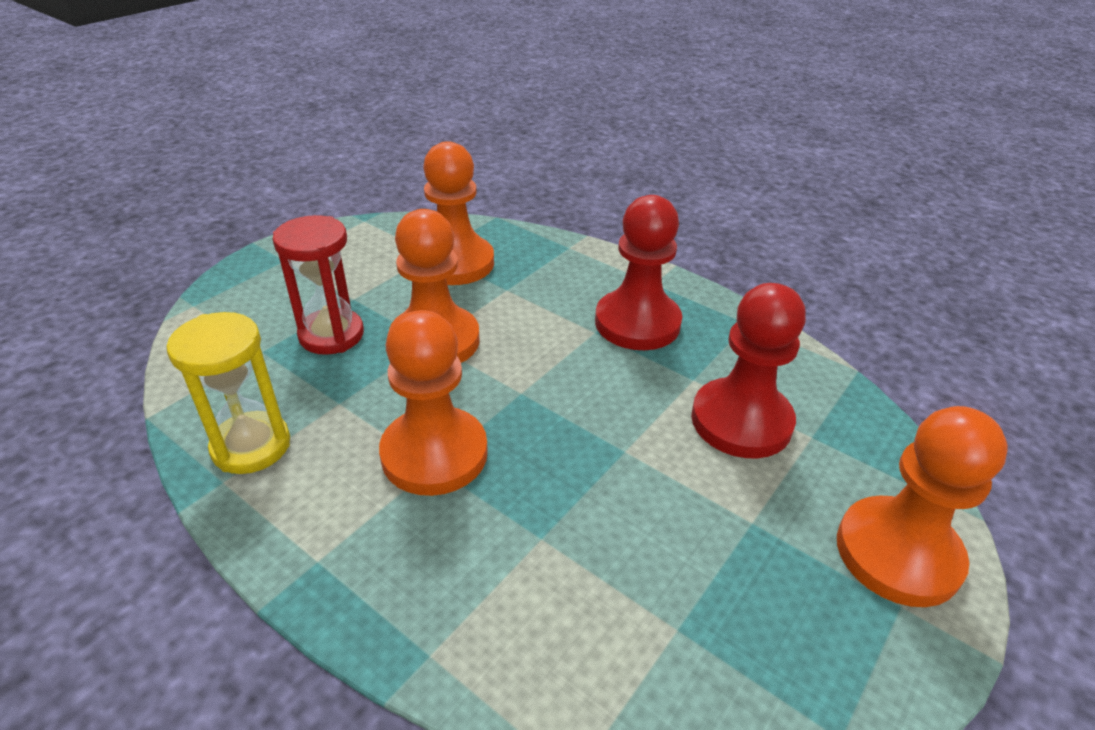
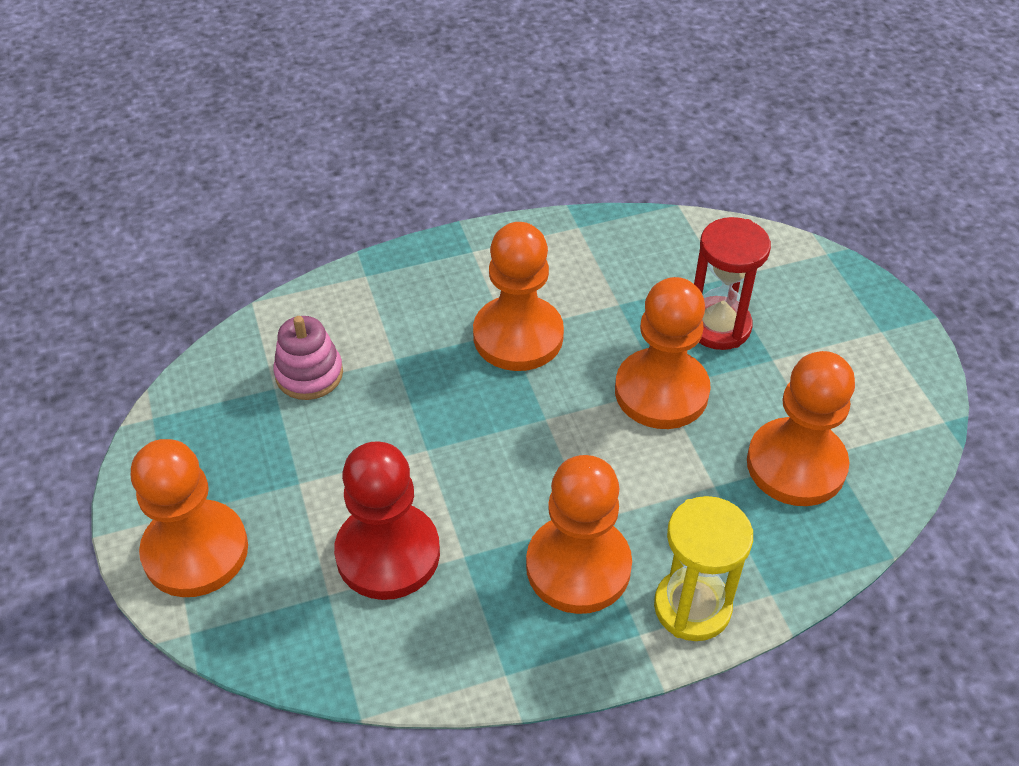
camera: 125 degrees right, 10 degrees up
yellow hourglass [167,312,290,474] -> yellow hourglass moved to [654,496,753,641]
red pawn [595,195,682,350] -> orange pawn [526,455,632,614]
none -> pink stacking toy [273,316,343,400]

